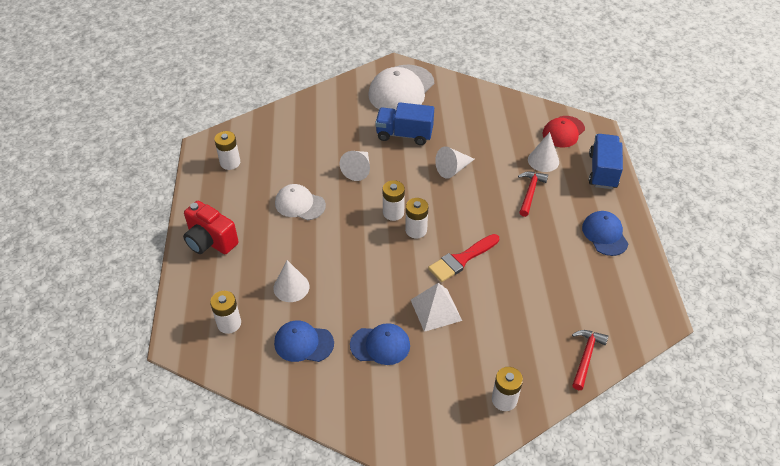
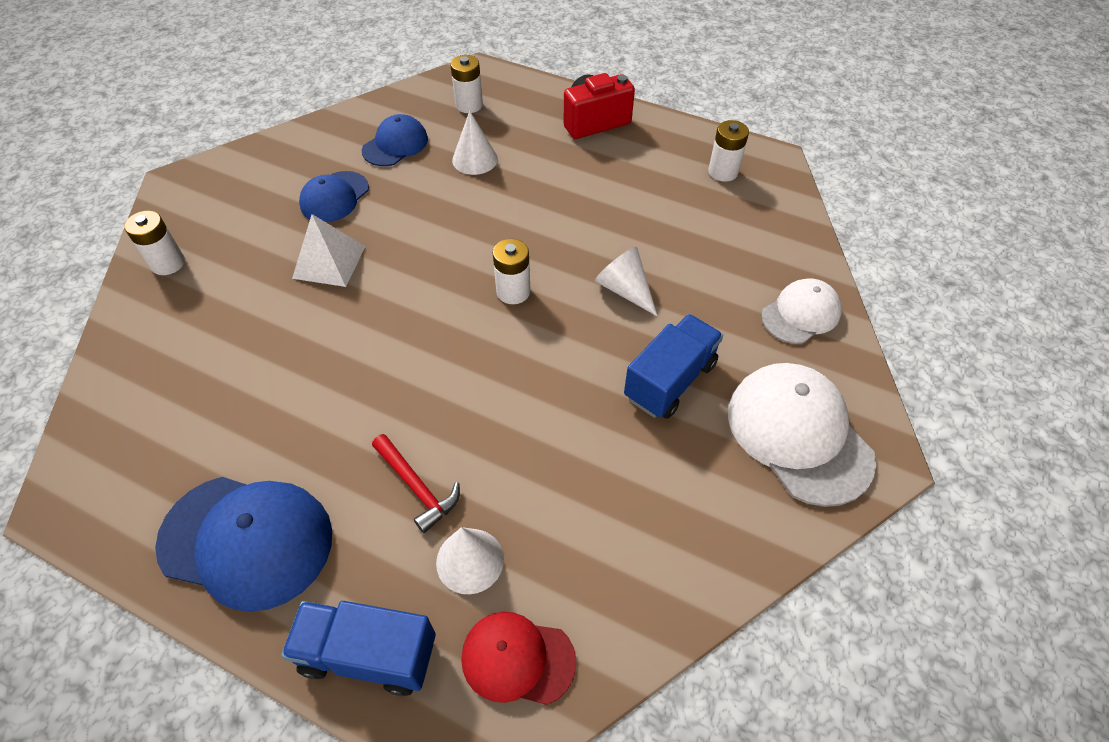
camera: 120 degrees right, 5 degrees up
white cap [275,184,326,220] -> white cap moved to [761,279,842,344]
white battery [405,198,428,238] -> none
red brush [428,234,499,282] -> none
white cone [435,146,475,179] -> none
red cap [543,116,585,148] -> red cap turned 60 degrees counterclockwise [461,612,576,705]
red hammer [572,330,608,390] -> none
blue cap [582,211,629,256] -> blue cap [155,477,332,612], size x1.66
blue truck [589,134,623,189] -> blue truck turned 150 degrees clockwise [281,601,436,696]

